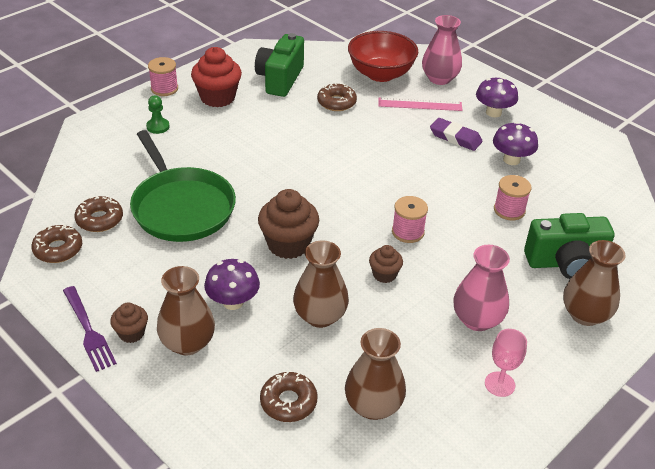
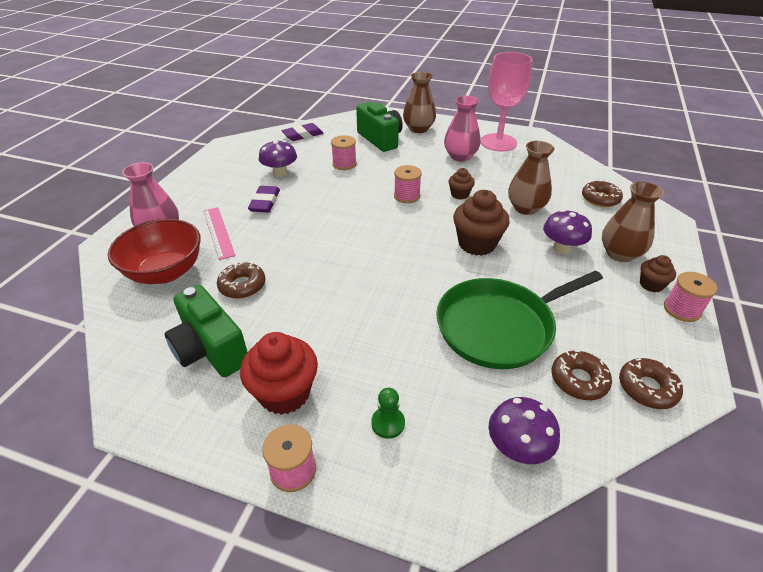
camera: 115 degrees left, 0 degrees up
purple fork [63,286,117,372] -> pink spool [664,272,718,322]
green pan [130,130,236,242] -> green pan turned 150 degrees counterclockwise [436,271,603,369]
green camera [255,33,304,97] -> green camera turned 60 degrees clockwise [165,285,247,377]
brown vase [345,328,406,420] -> none
purple mushroom [476,77,518,117] -> purple mushroom moved to [489,397,560,464]
pink goblet [485,329,527,397] -> pink goblet [481,52,533,152], size x2.04
none -> purple eraser [281,123,324,141]

